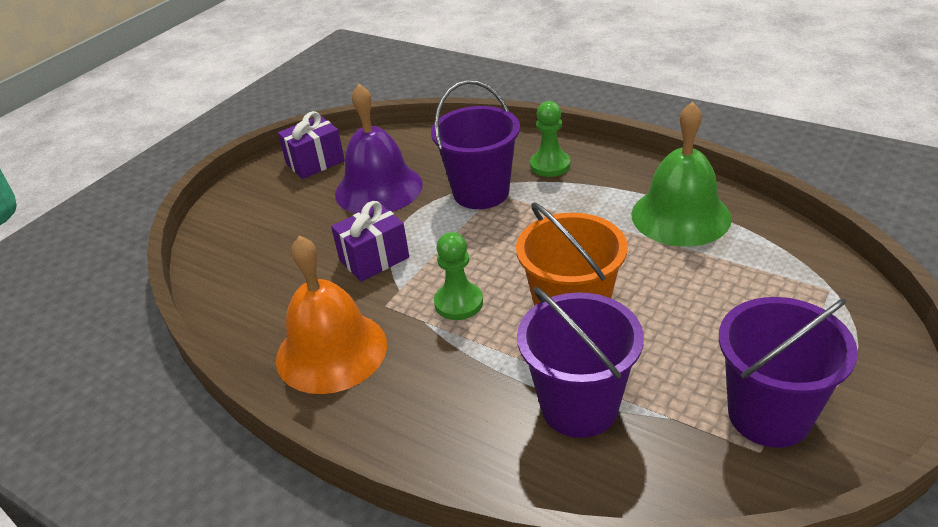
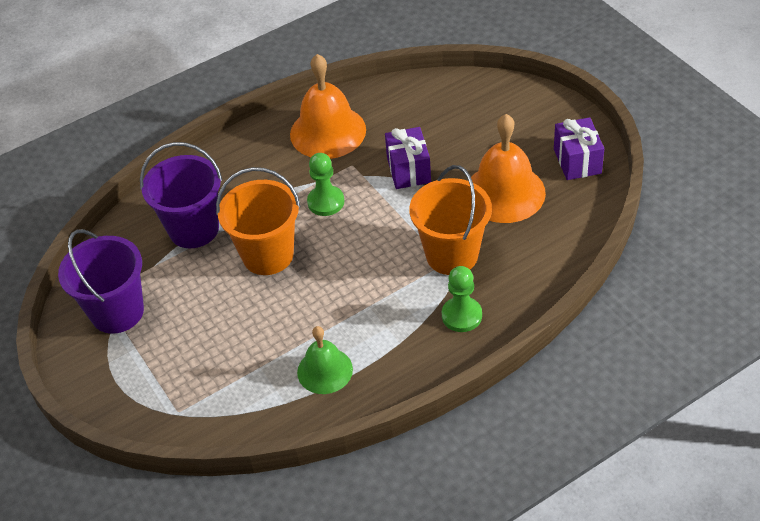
camera: 115 degrees right, 10 degrees up
purple bell [335,84,423,214] -> orange bell [471,114,546,223]
purple bucket [431,80,520,209] -> orange bucket [409,165,492,275]
green bell [631,102,732,247] -> green bell [297,326,353,394], size x0.61

